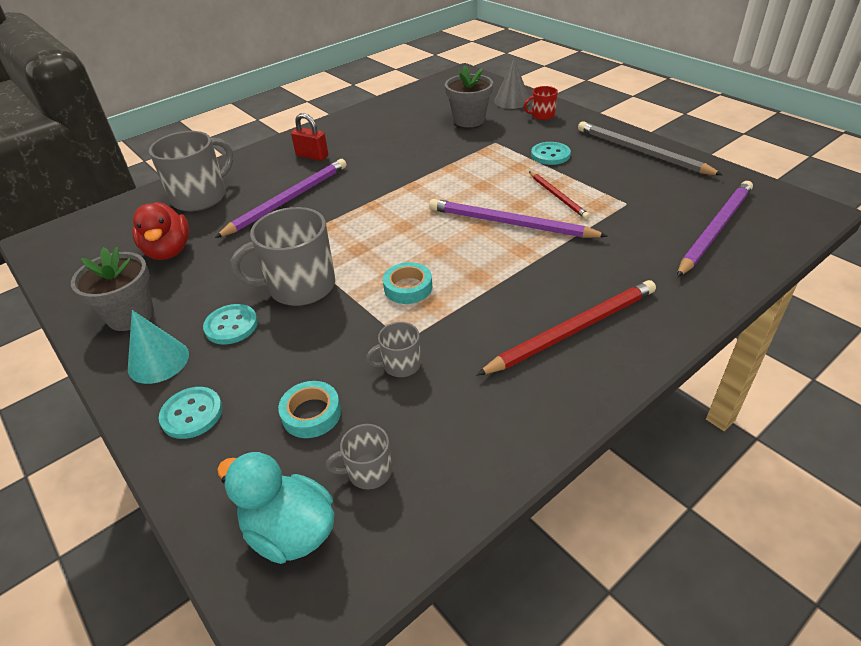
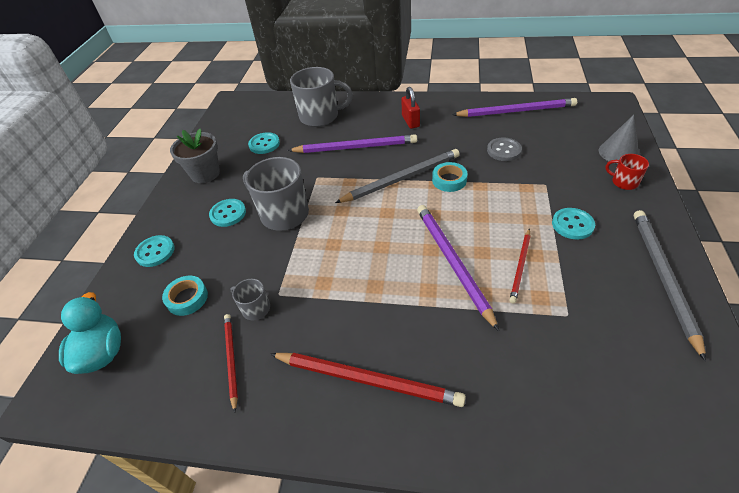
camera: 50 degrees right, 5 degrees up
turquoise cone [128,310,189,384] -> none
red duck [132,202,189,260] -> turquoise button [248,132,280,154]
grey mug [326,424,392,489] -> none
turquoise tape [383,262,432,304] -> turquoise tape moved to [432,162,467,192]
grey flower pot [445,65,493,127] -> none
purple pencil [677,181,753,277] -> purple pencil moved to [452,98,577,117]
none -> red pencil [224,314,238,412]
none -> grey pencil [335,149,460,203]
none -> grey button [487,137,522,161]

